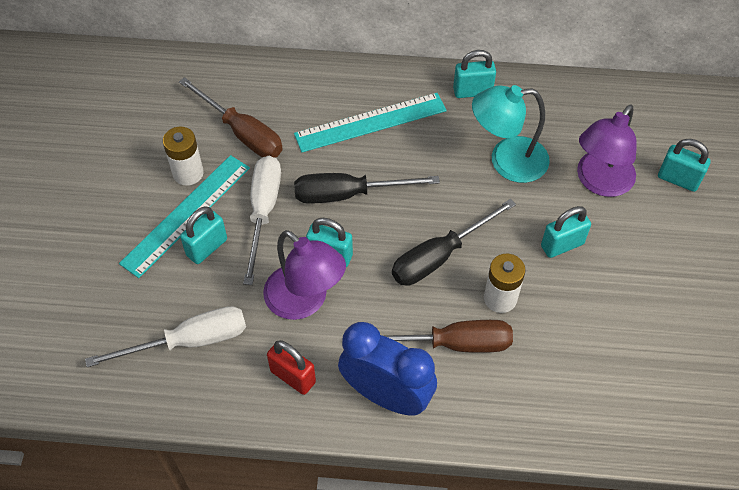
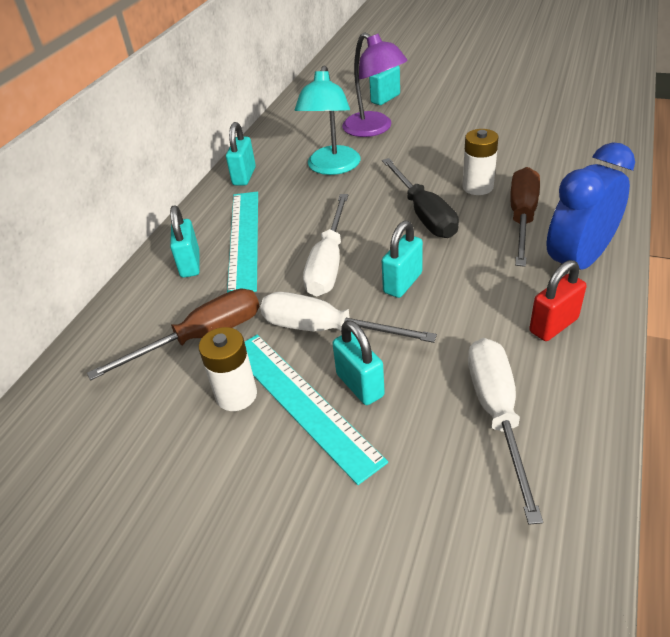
camera: 70 degrees left, 15 degrees down
purple lamp [263,230,346,320] -> none
black screwdriver [294,173,440,204] -> white screwdriver [303,194,348,296]
turquoise padlock [541,206,591,258] -> turquoise padlock moved to [170,205,200,278]

